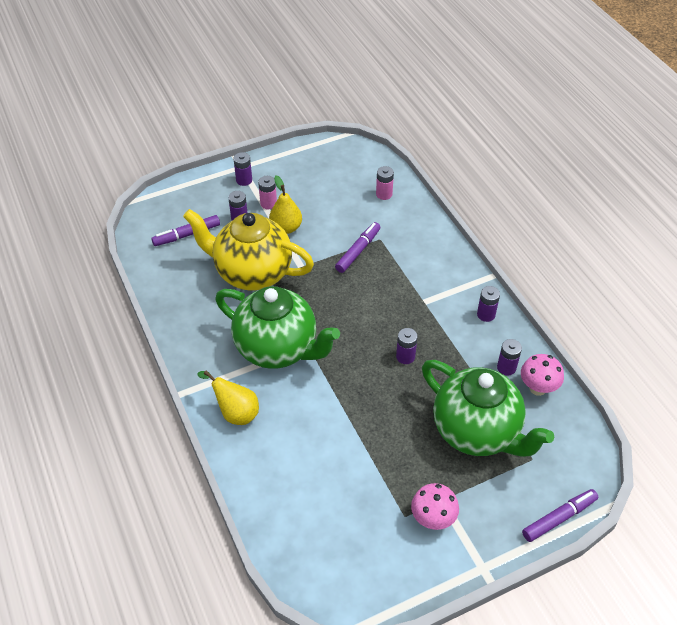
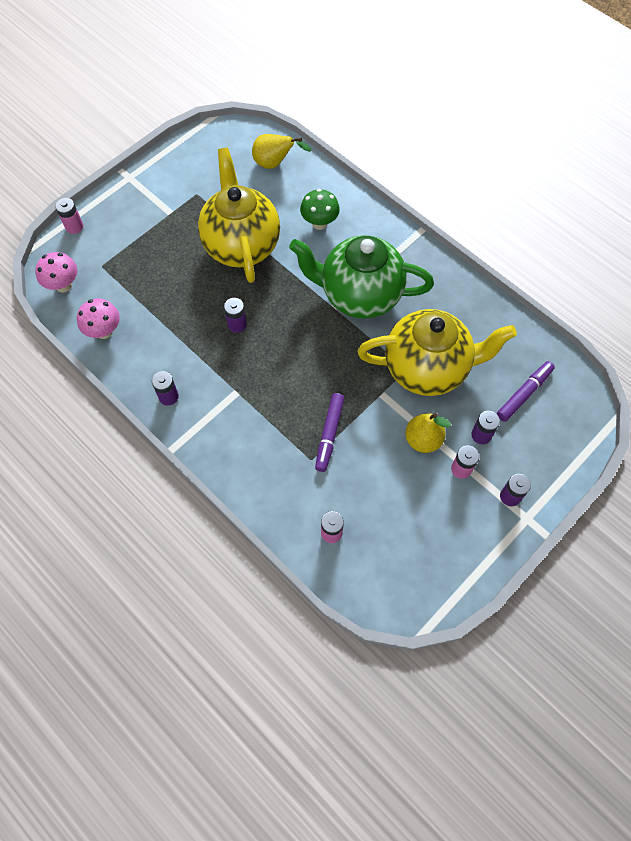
camera: 160 degrees right, 15 degrees up
yellow pear [197,371,259,425] -> yellow pear moved to [252,134,312,169]
pink mushroom [411,483,459,530] -> pink mushroom moved to [35,252,78,292]
green teapot [422,360,554,456] -> none
purple battery [497,339,522,376] -> none
purple marker [522,489,598,542] -> pink battery [55,198,83,234]
none -> yellow teapot [198,148,280,283]
none -> green mushroom [300,189,340,230]

